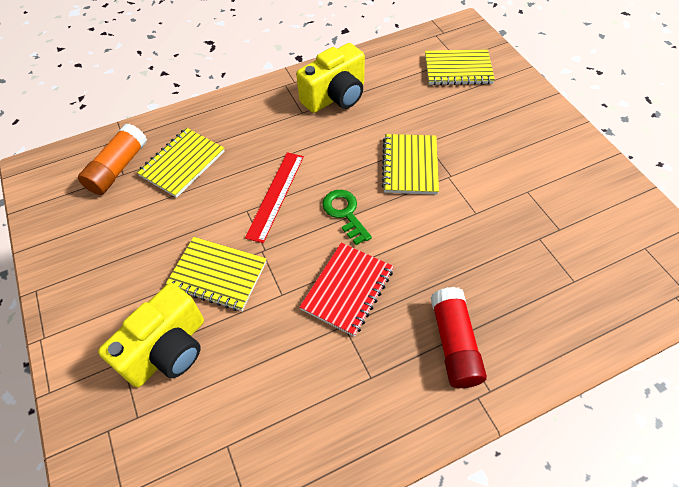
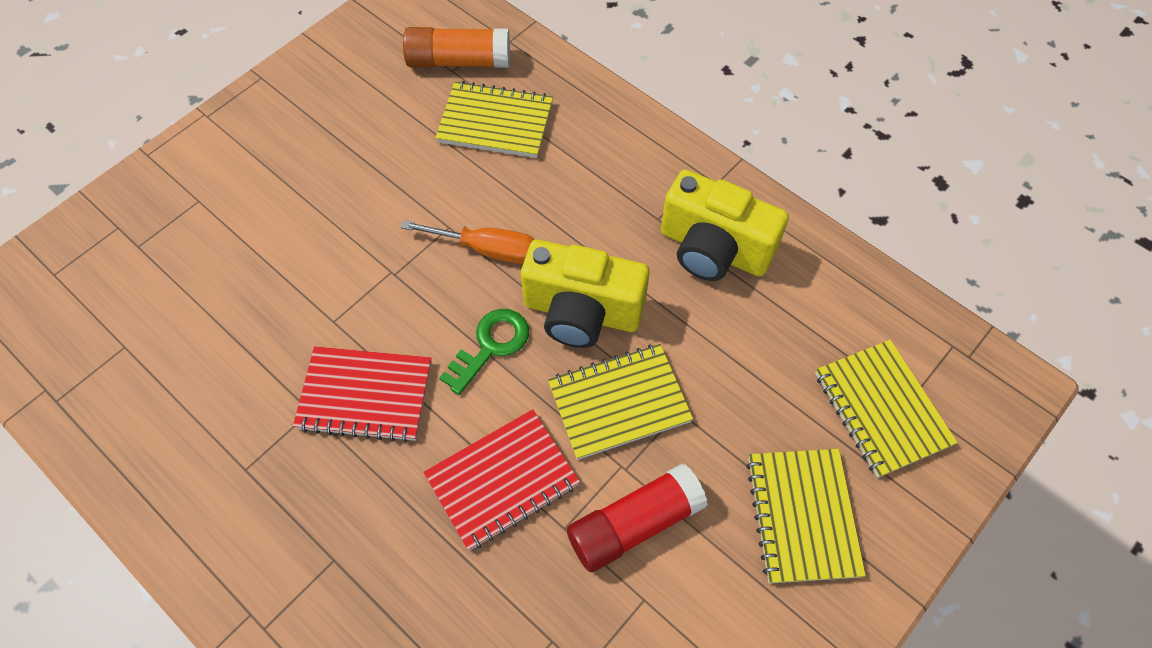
camera: 65 degrees right, 5 degrees up
yellow camera [98,283,204,387] -> yellow camera moved to [521,240,650,348]
yellow notebook [165,237,267,311] -> yellow notebook moved to [746,449,866,584]
red ruler [245,152,304,243] -> orange screwdriver [401,220,534,264]
red glue stick [431,287,487,388] -> red glue stick moved to [567,464,708,572]
none -> red notebook [423,409,580,551]

